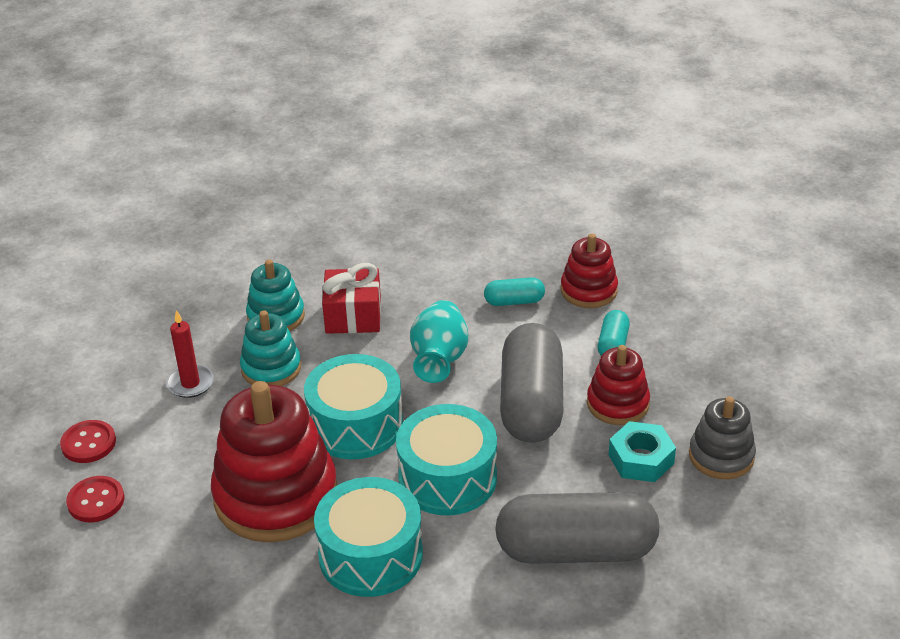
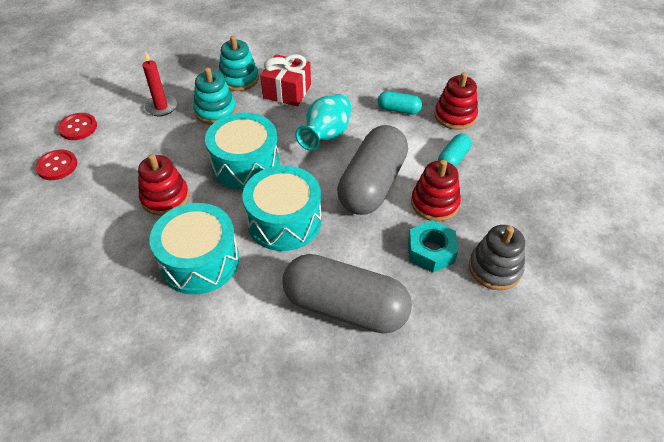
camera: 20 degrees right, 10 degrees up
red stacking toy [211,381,337,542] -> red stacking toy [138,154,189,216], size x0.54

